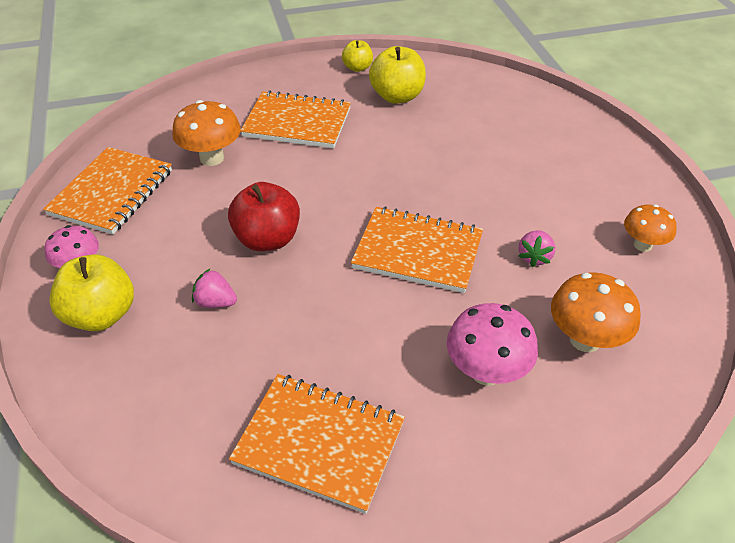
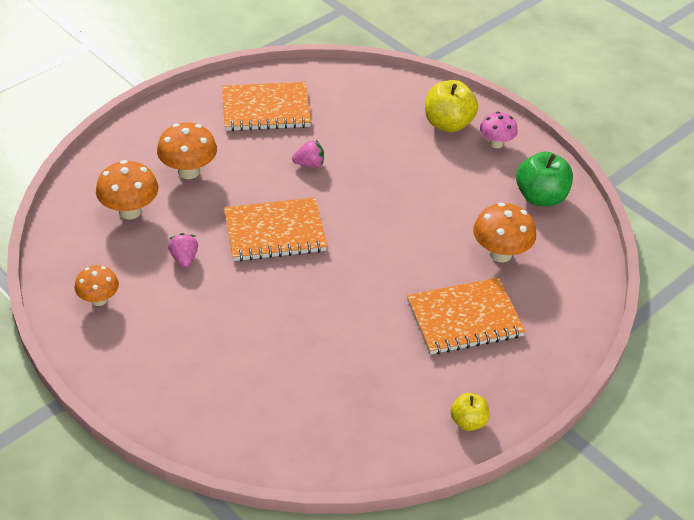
camera: 150 degrees right, 0 degrees up
orange notebook [43,147,172,234] -> green apple [516,152,573,206]
pink strawberry [192,269,237,308] -> pink strawberry moved to [292,140,324,168]
red apple [228,182,300,251] -> none
yellow apple [369,46,426,104] -> none
pink mushroom [447,303,538,386] -> orange mushroom [157,123,217,179]

